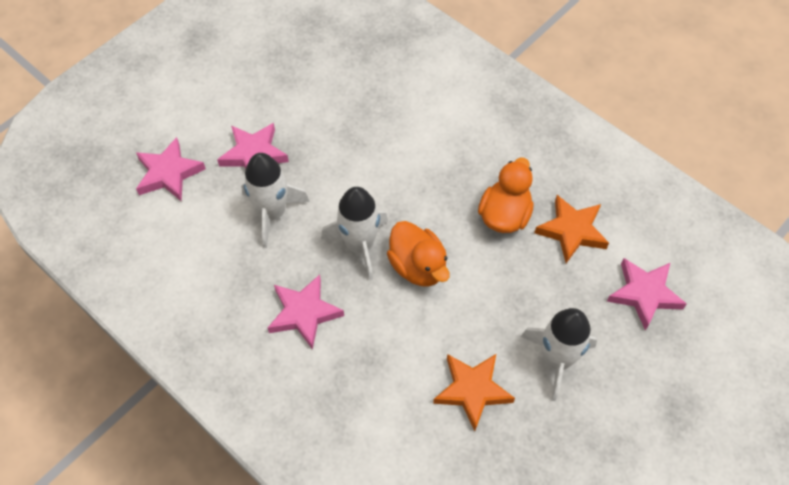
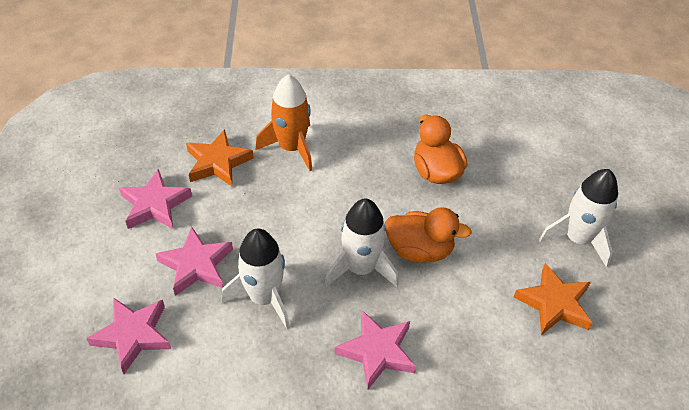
camera: 45 degrees left, 10 degrees down
orange star [534,195,609,263] -> orange star moved to [186,130,254,186]
pink star [607,258,687,331] -> pink star moved to [119,169,192,229]
none -> orange rocket [255,74,312,171]

